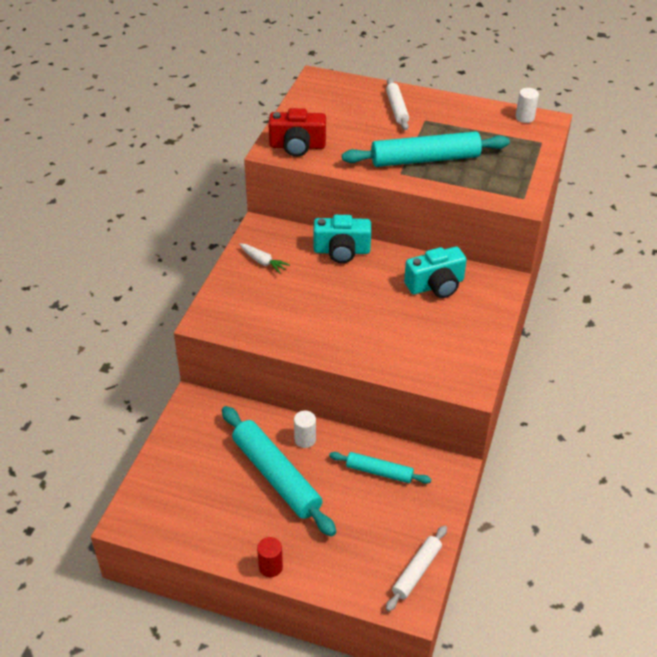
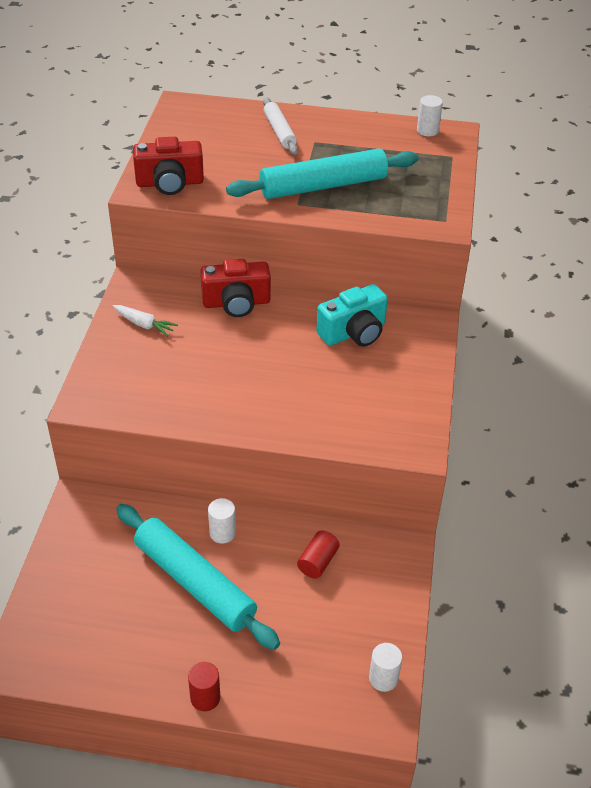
camera: 10 degrees left, 0 degrees up
turquoise camera [313,215,371,263] -> red camera [200,259,271,317]
turquoise rolling pin [329,452,431,484] -> red cylinder [297,530,340,579]
white rolling pin [386,525,447,611] -> white cylinder [369,643,402,692]

